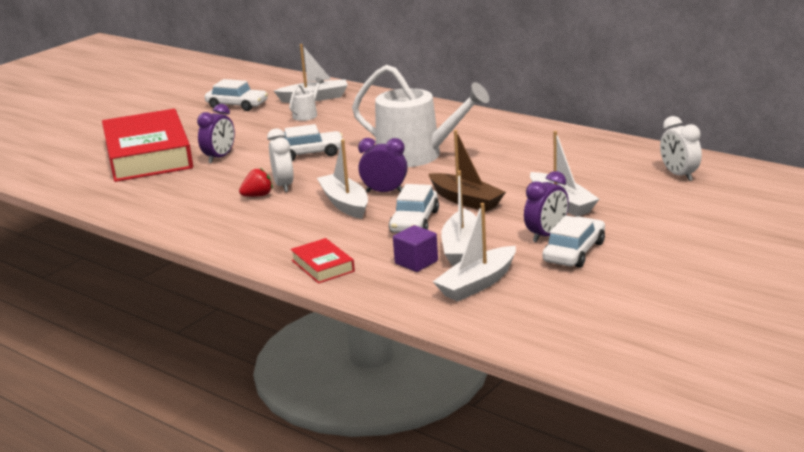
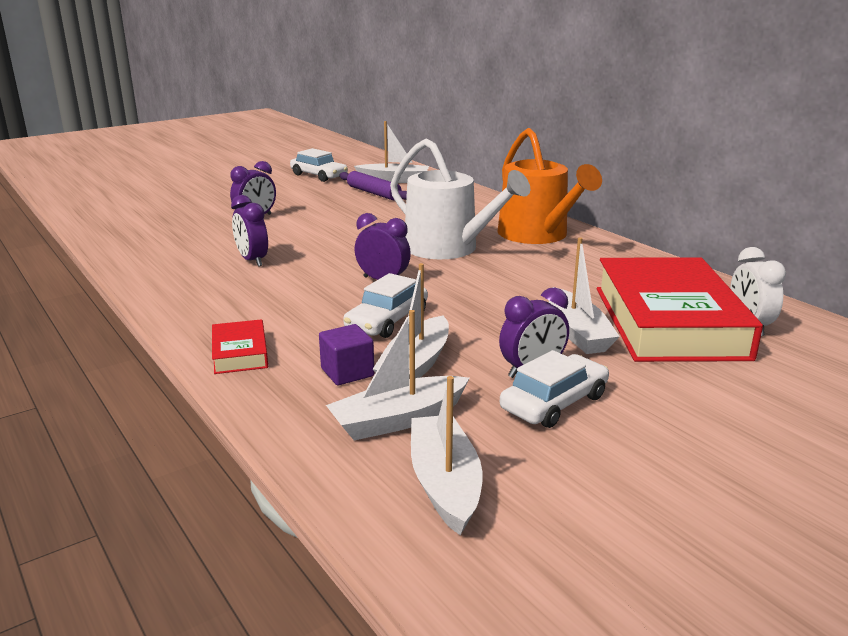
camera: 15 degrees right, 0 degrees up
red book [102,109,193,182] -> red book moved to [597,257,763,362]
red strawberry [239,168,272,197] -> purple clock [231,195,268,267]
white clock [267,128,294,192] -> none
white car [284,124,345,161] -> none
white watering can [289,78,324,121] -> purple rolling pin [339,171,407,200]
white boat [317,139,368,219] -> white boat moved to [411,376,482,536]
brown boat [428,130,506,212] -> none
none -> orange watering can [497,128,602,244]

